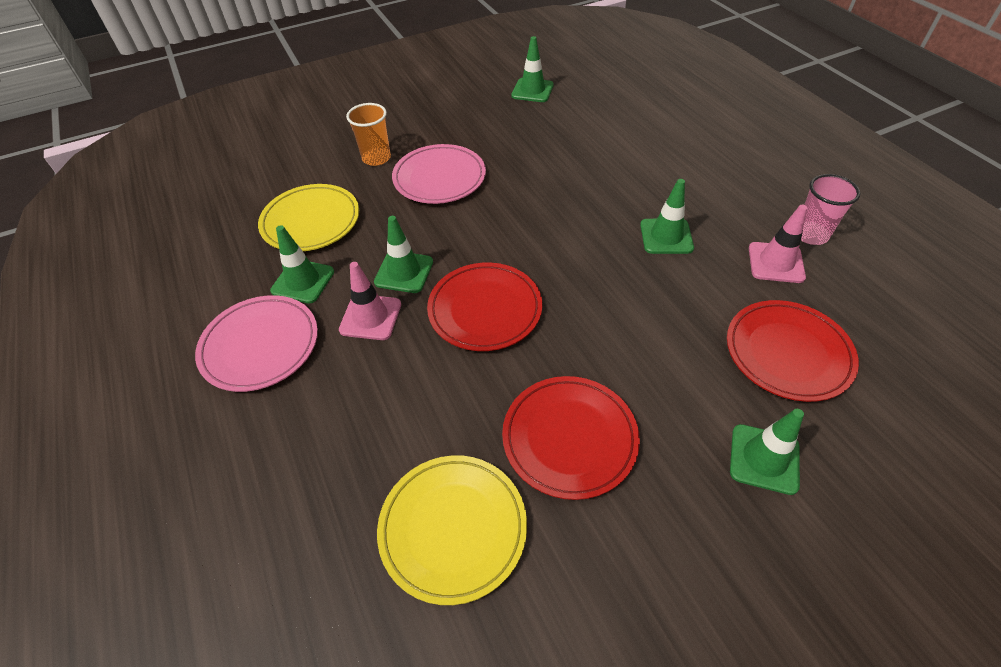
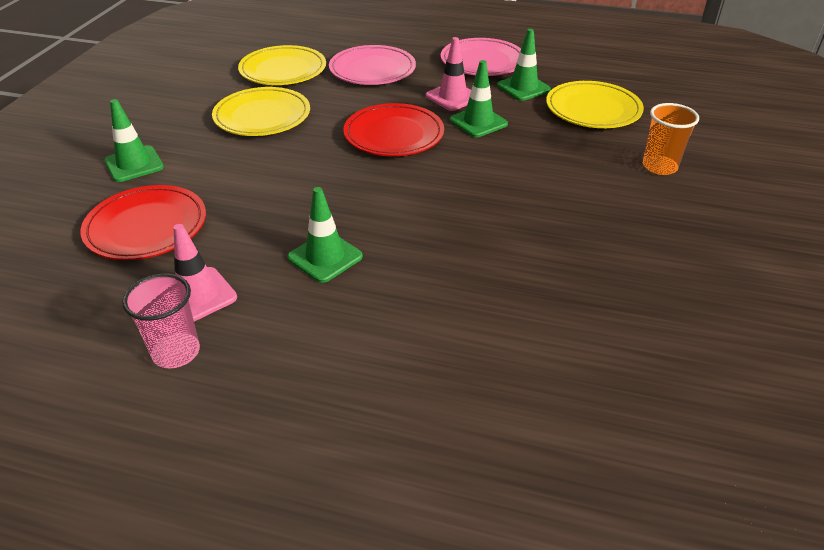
camera: 130 degrees right, 10 degrees down
pink plate [392,144,486,204] -> pink plate moved to [329,45,416,85]
red plate [502,376,640,500] -> yellow plate [212,87,310,136]
green traffic cone [511,36,554,102] -> none

